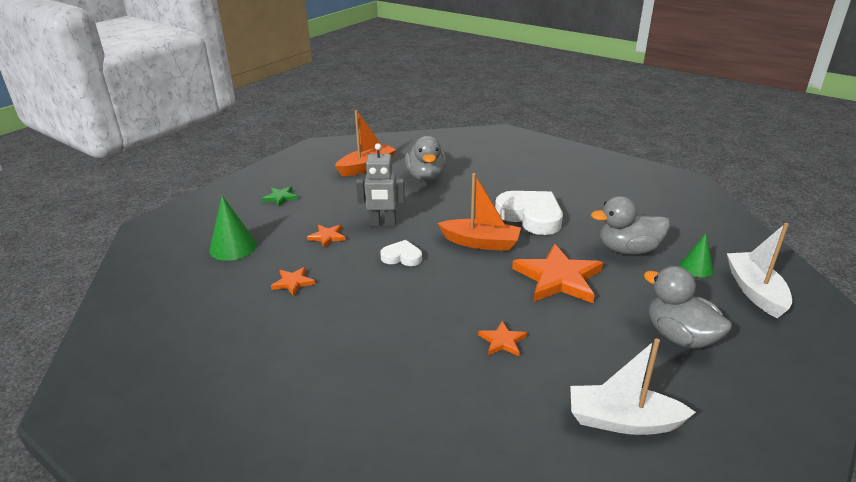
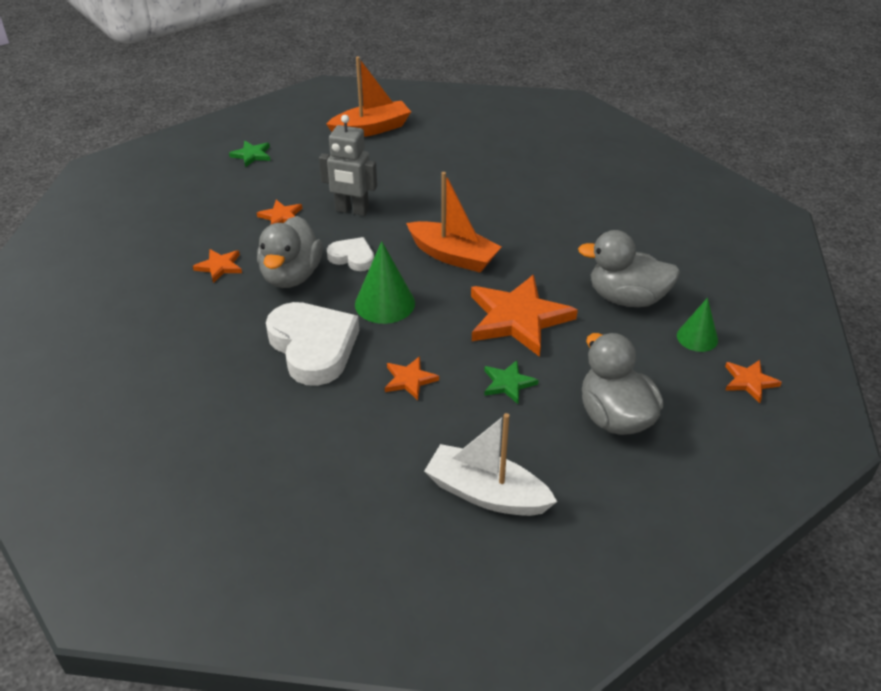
camera: 15 degrees right, 10 degrees up
green cone [209,196,257,261] -> green cone moved to [355,241,415,324]
grey duck [405,136,447,182] -> grey duck moved to [257,216,322,288]
white heart [495,191,563,235] -> white heart moved to [266,302,359,386]
white boat [727,223,792,318] -> orange star [725,360,782,403]
none -> green star [484,360,538,404]

